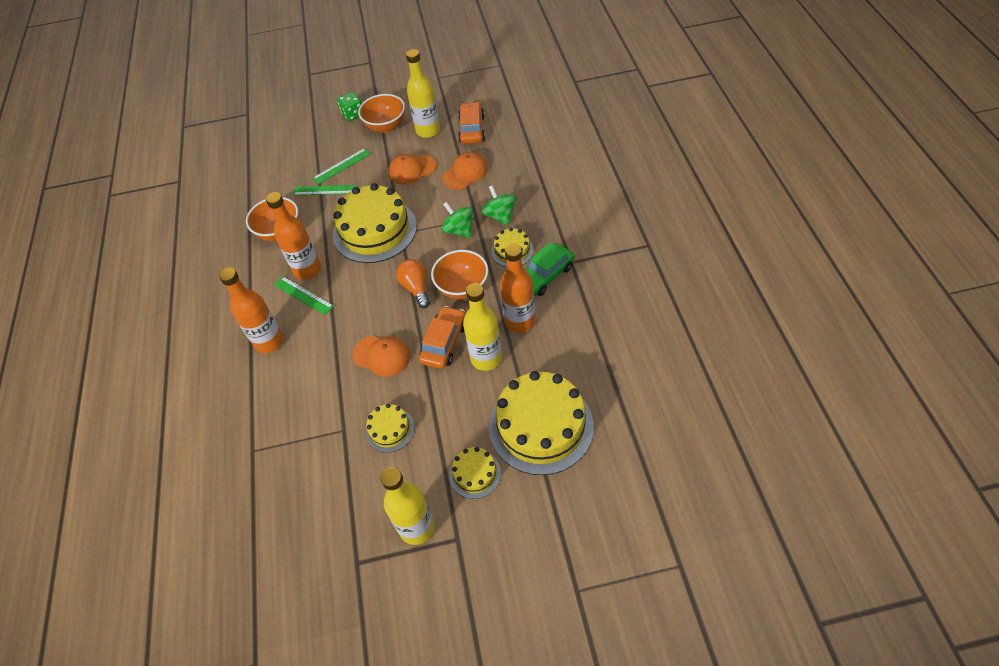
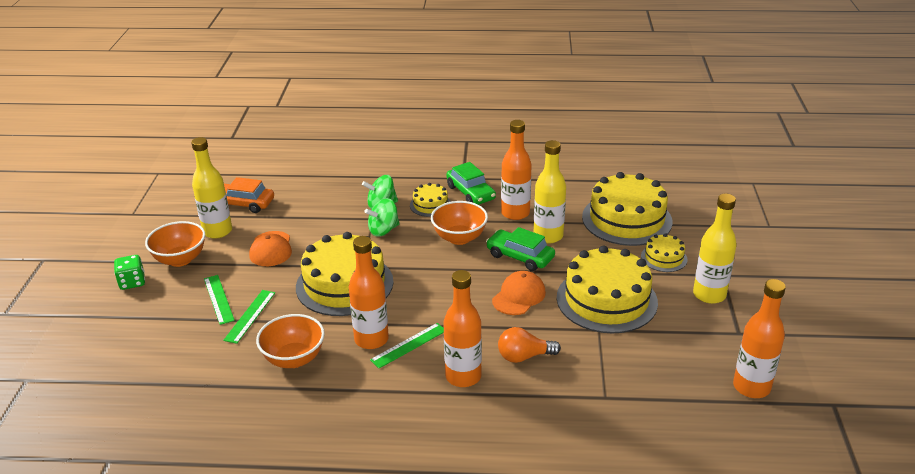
camera: 80 degrees left, 20 degrees down
yellow cake [365,404,415,453] -> yellow cake [557,246,658,333], size x2.07
orange light bulb [396,259,430,308] -> orange light bulb moved to [498,327,561,363]
orange car [419,306,466,369] -> green car [486,227,555,271]
orange cap [442,152,488,190] -> none
none -> orange bottle [733,279,786,398]

